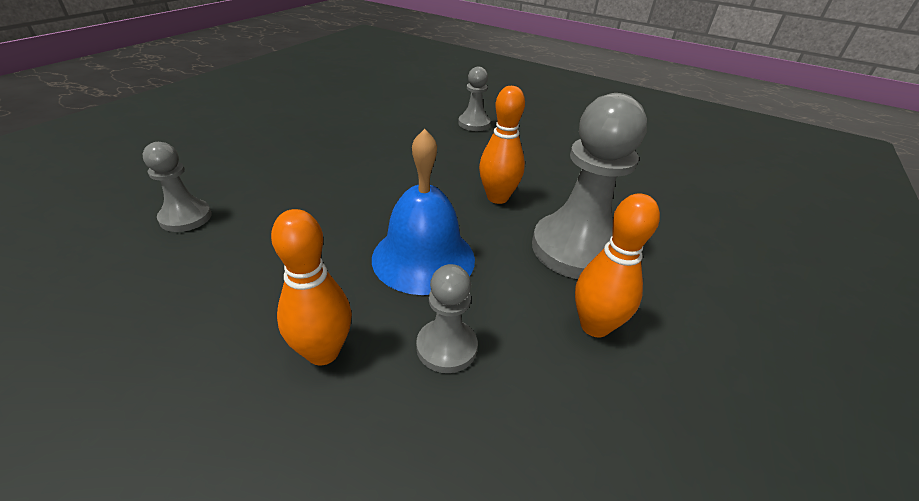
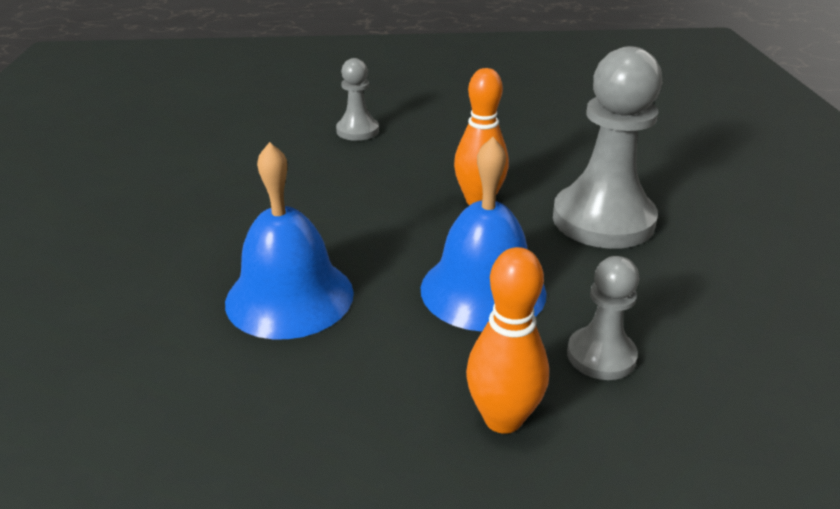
camera: 30 degrees left, 5 degrees down
grey pawn [143,142,212,232] -> none
orange bowling pin [575,193,660,337] -> none
none -> blue bell [225,142,354,339]

